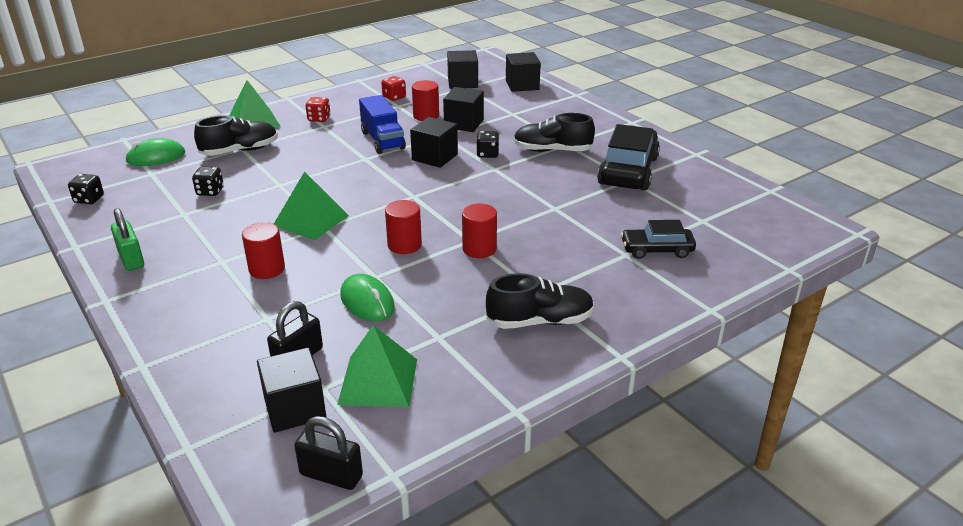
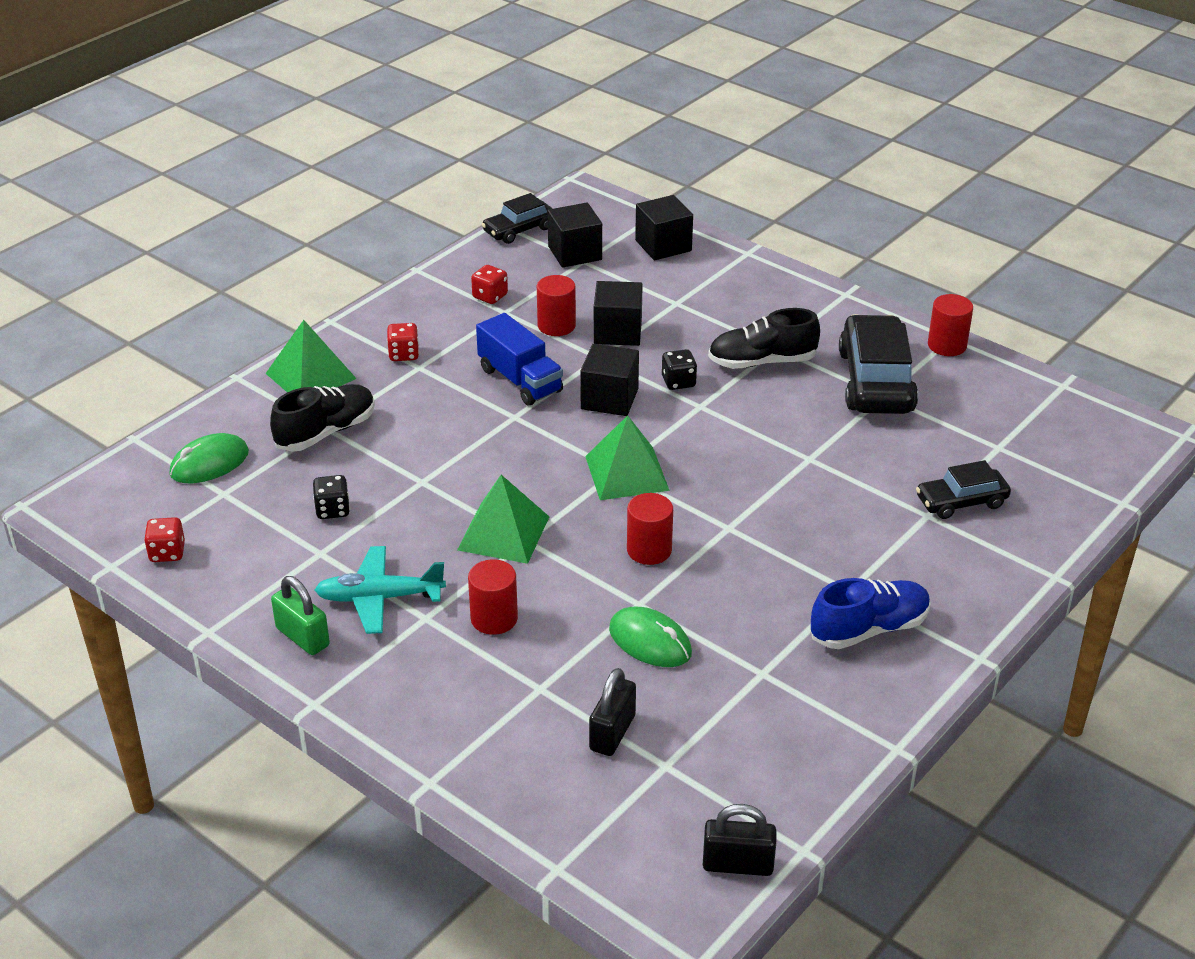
camera: 15 degrees left, 5 degrees up
black dice [68,174,104,204] -> red dice [144,517,185,562]
black cube [257,347,326,433] -> none
green pyramid [337,325,417,407] -> green pyramid moved to [585,415,670,500]
red cylinder [462,204,497,258] -> red cylinder moved to [928,294,973,356]
black shoe [486,273,594,329] -> blue shoe [811,578,931,649]
none -> turquoise plane [315,546,446,634]
none -> black car [482,193,553,244]

